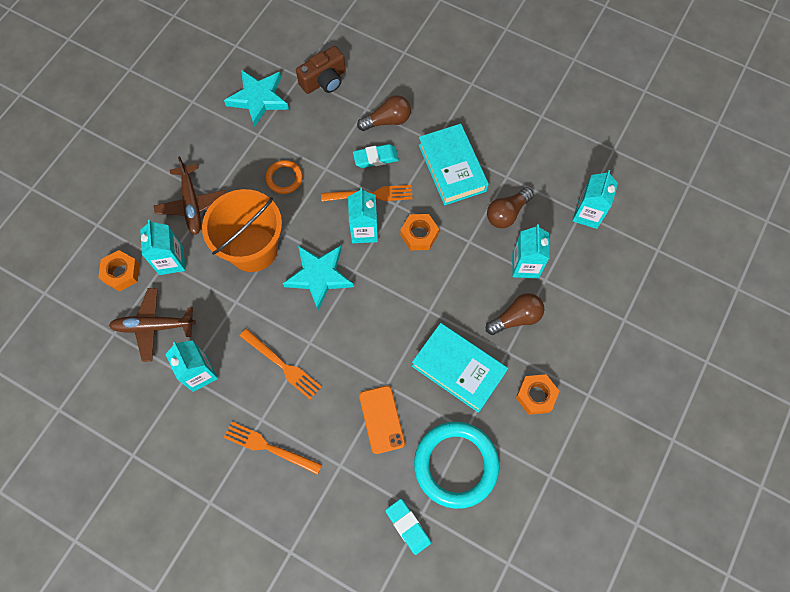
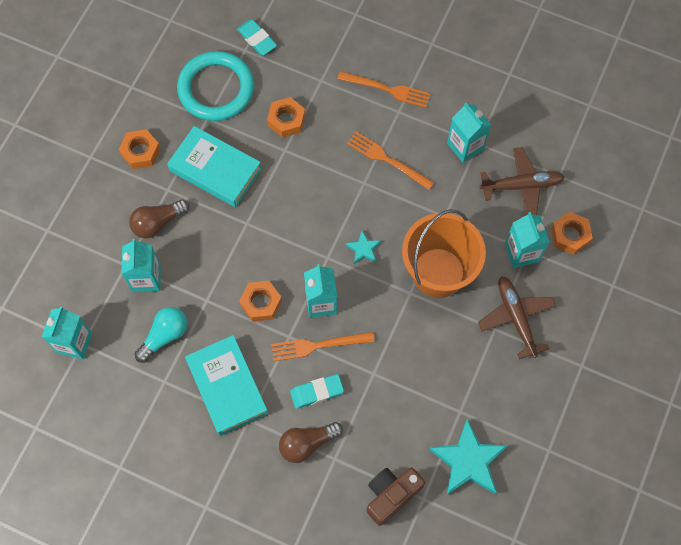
camera: 175 degrees right, 0 degrees up
orange ring [265,160,303,194] -> none
turquoise star [283,246,354,310] -> turquoise star [345,230,381,264], size x0.50
orange phone [359,386,405,454] -> orange nut [267,97,305,138]
brown light bulb [487,187,534,228] -> turquoise light bulb [135,307,187,363]

